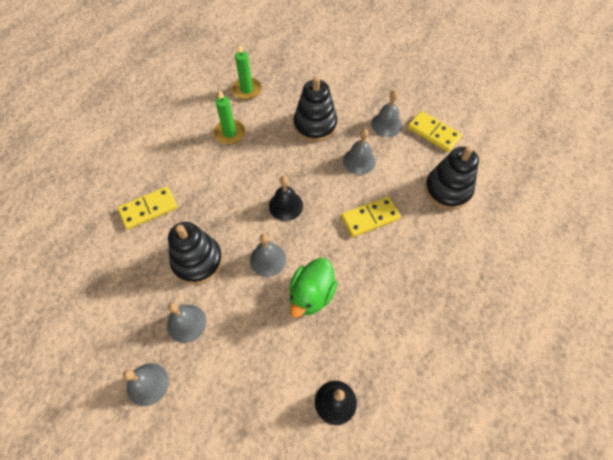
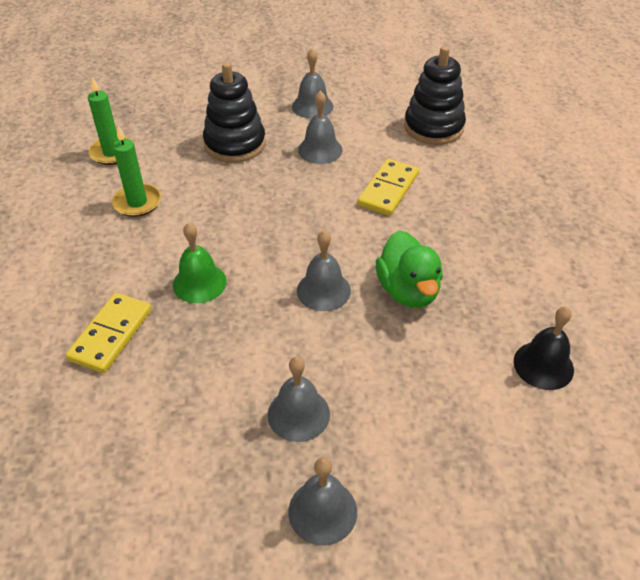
camera: 40 degrees left, 15 degrees down
black stacking toy [168,222,223,285] -> none
black bell [269,176,303,221] -> none
yellow domino [408,111,462,152] -> none
none -> green bell [173,223,227,303]

